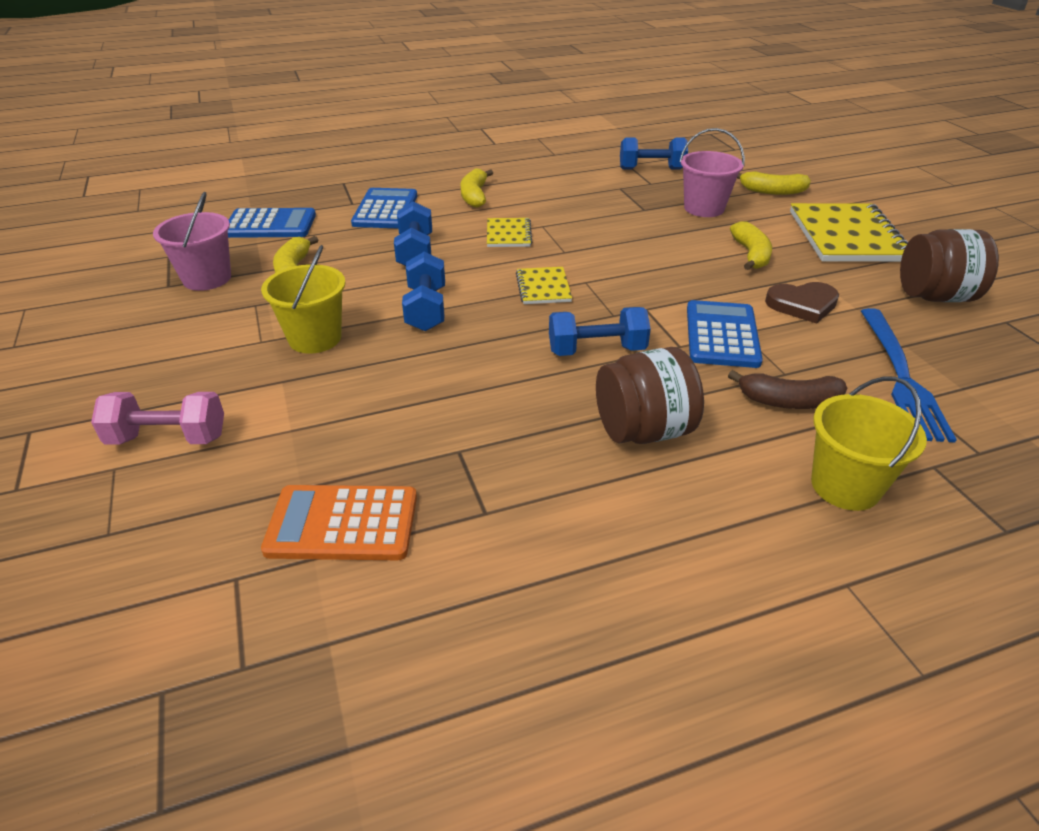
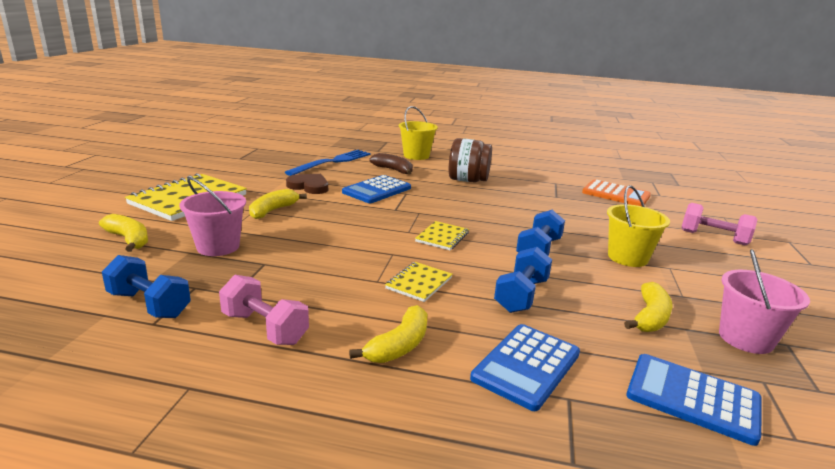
camera: 150 degrees left, 15 degrees down
blue dumbbell [549,307,651,356] -> none
brown jar [900,229,999,302] -> none
none -> pink dumbbell [219,275,309,345]

